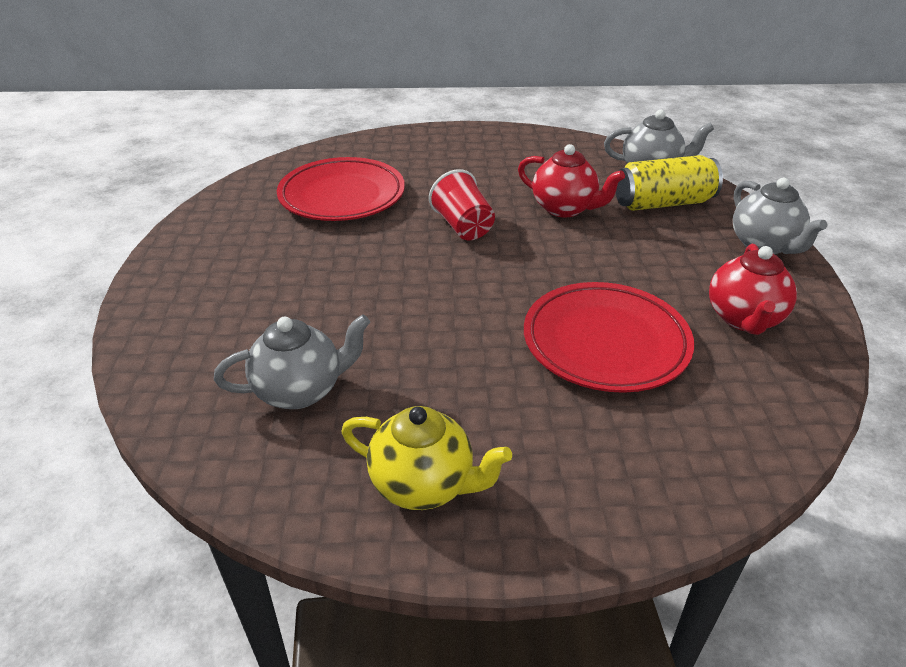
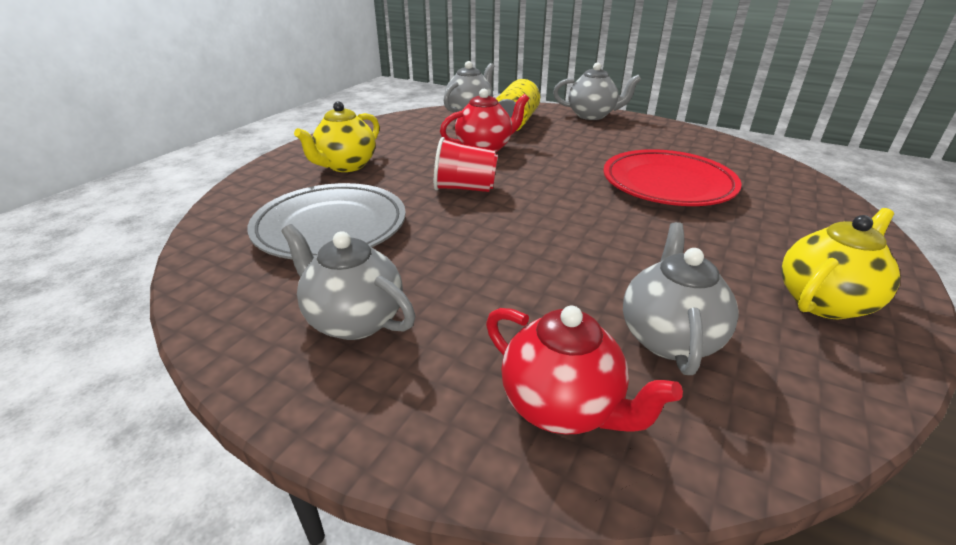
camera: 60 degrees left, 5 degrees down
red plate [277,157,405,221] -> grey plate [247,183,406,259]
red teapot [709,244,797,335] -> red teapot moved to [486,306,683,435]
none -> grey teapot [281,224,415,340]
none -> yellow teapot [294,101,379,172]

